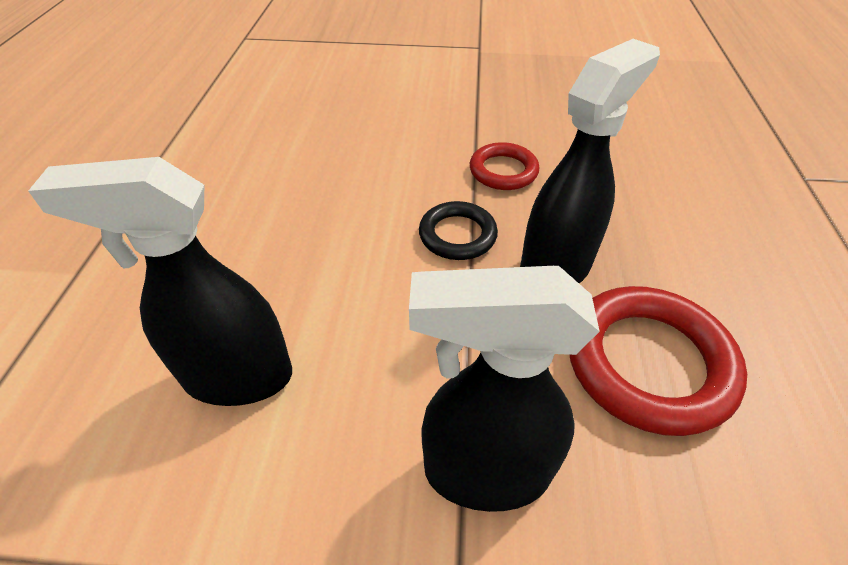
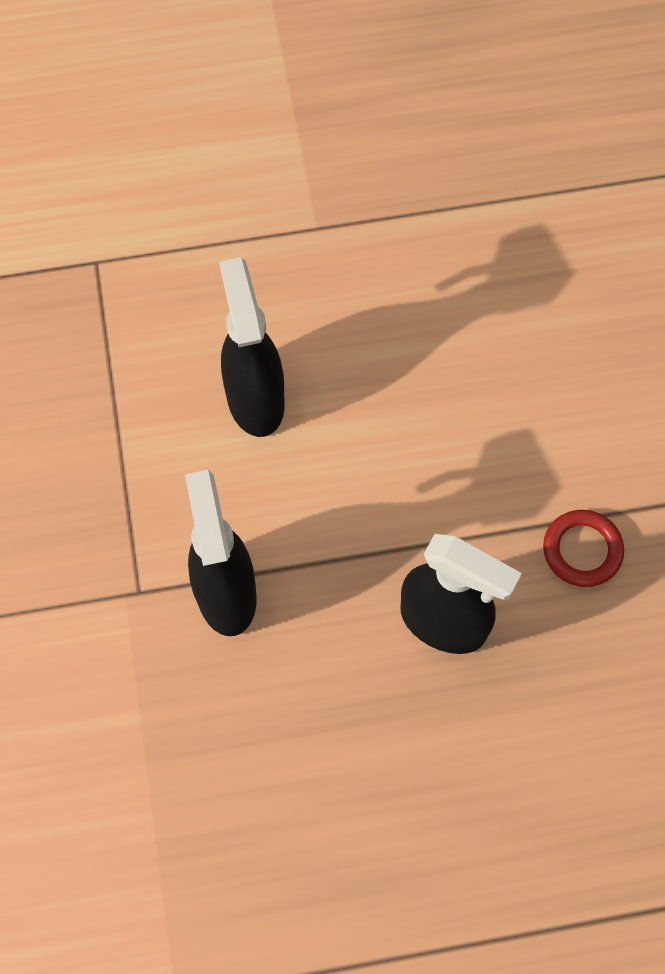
camera: 75 degrees right, 20 degrees up
black ring [419,201,498,260] -> none
red ring [570,286,747,436] -> none

